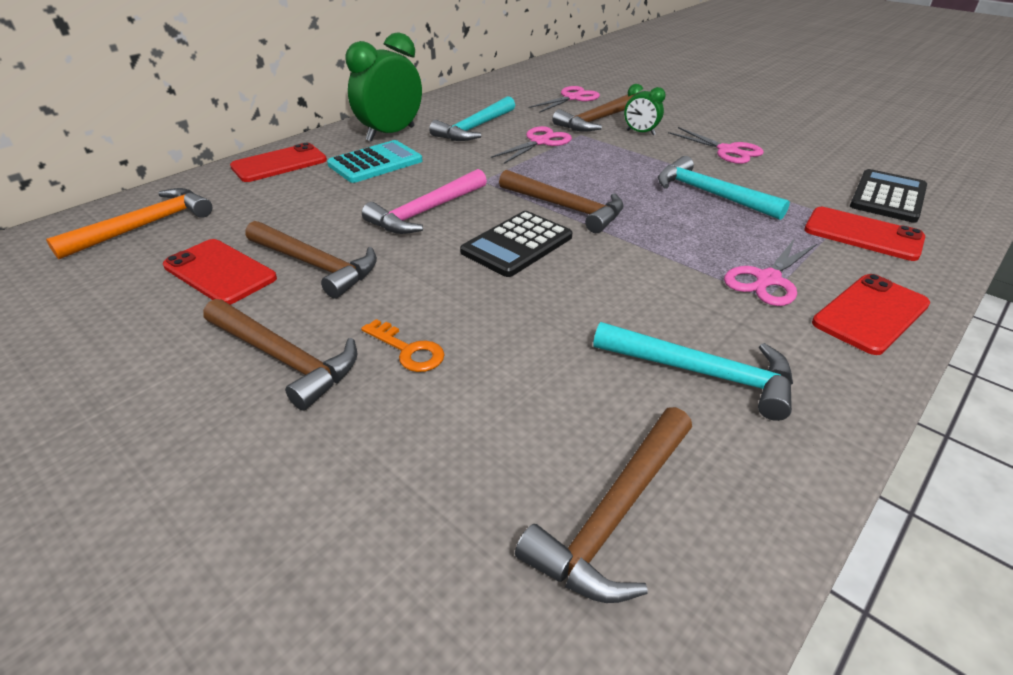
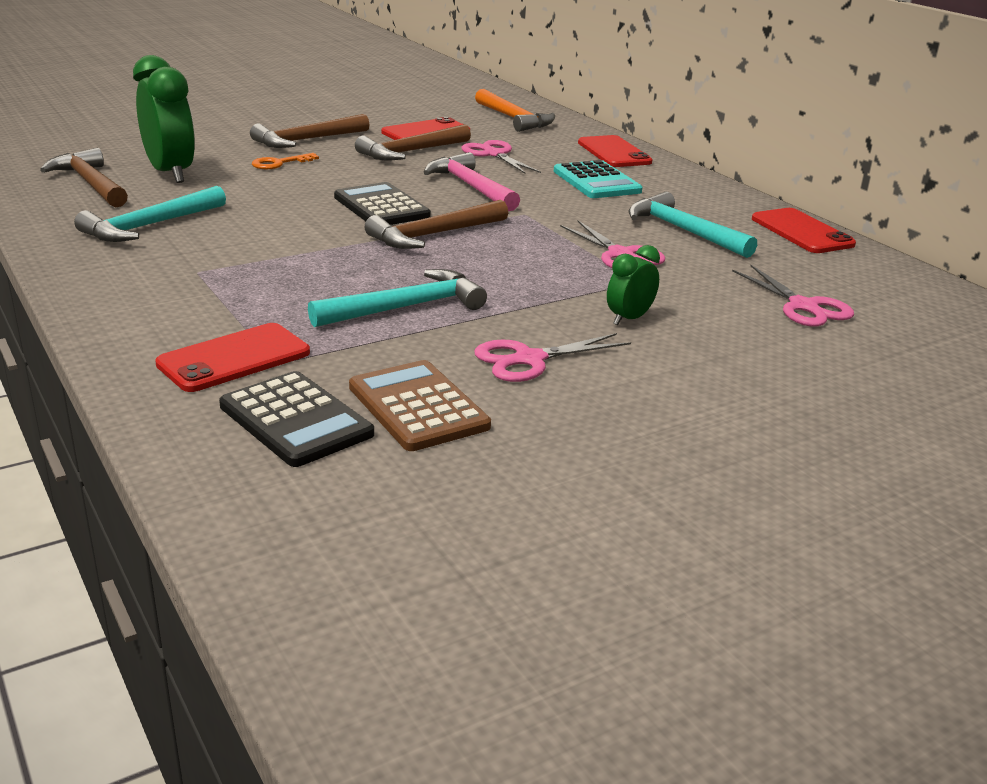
camera: 105 degrees right, 10 degrees down
green clock [346,32,422,142] -> green clock moved to [133,55,195,183]
brown hammer [552,94,635,132] -> none
pink scissors [724,238,817,306] -> pink scissors moved to [461,140,541,174]
red phone [812,274,930,355] -> red phone moved to [752,208,856,253]
none -> brown calculator [349,360,491,451]

